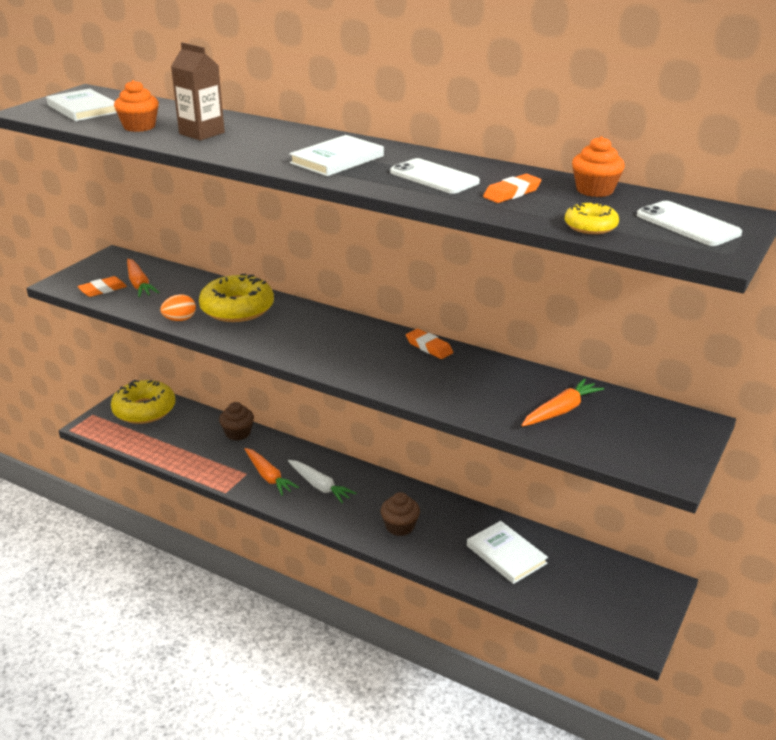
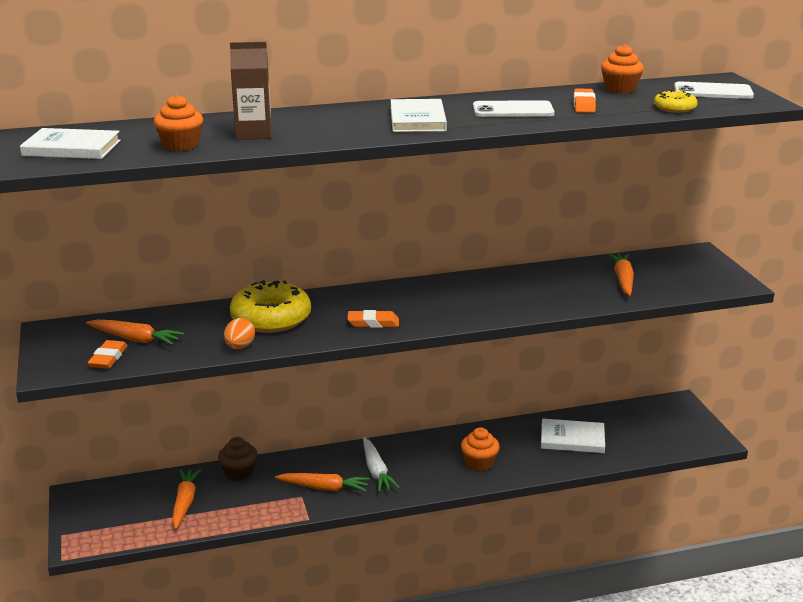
camera: 45 degrees left, 5 degrees down
yellow donut [111,380,175,424] -> none
white carrot [288,460,356,503] -> white carrot turned 75 degrees clockwise [363,438,400,492]
brown cupcake [380,492,420,536] -> orange cupcake [461,428,500,471]
orange eraser [406,329,453,359] -> orange eraser moved to [347,310,399,328]
none -> orange carrot [172,469,201,529]

